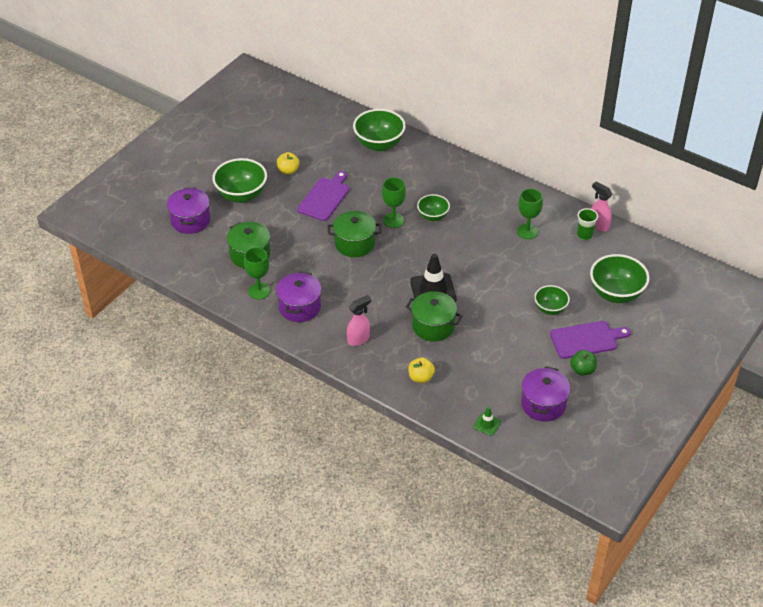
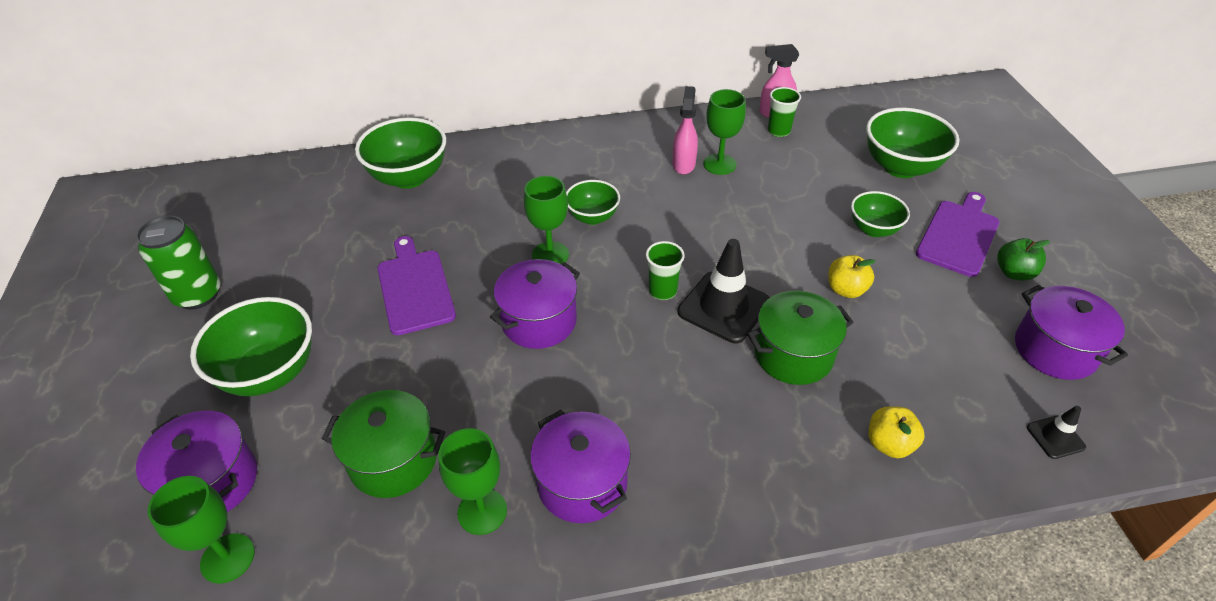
camera: 45 degrees left, 0 degrees up
yellow apple [277,152,300,175] -> yellow apple moved to [828,255,876,298]
green pot [328,211,381,257] -> purple pot [490,259,580,349]
pink spray bottle [347,295,371,346] -> pink spray bottle moved to [672,86,698,174]
green traffic cone [473,407,501,436] -> black traffic cone [1027,406,1086,459]
none -> green can [136,215,220,310]
none -> green goblet [148,476,255,584]
none -> green cup [646,241,685,300]

